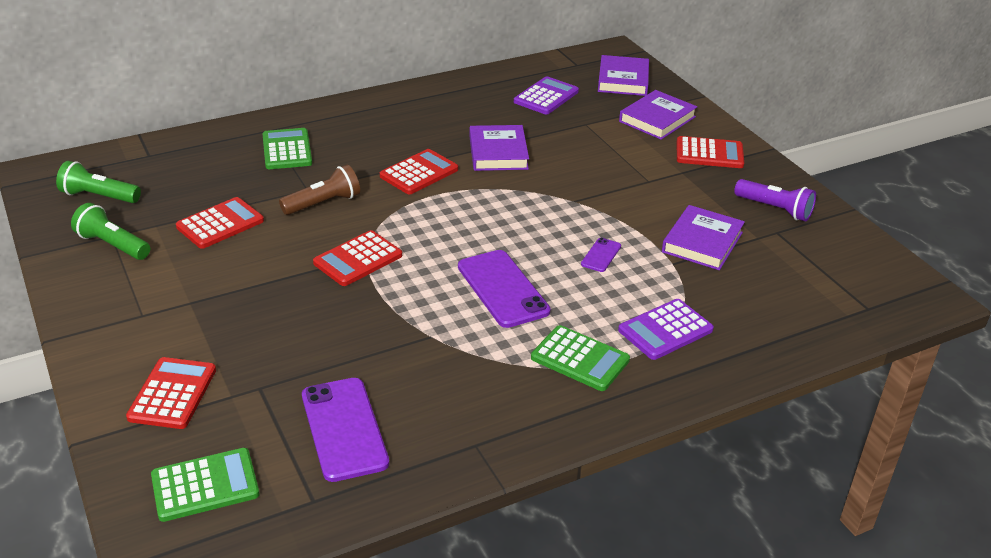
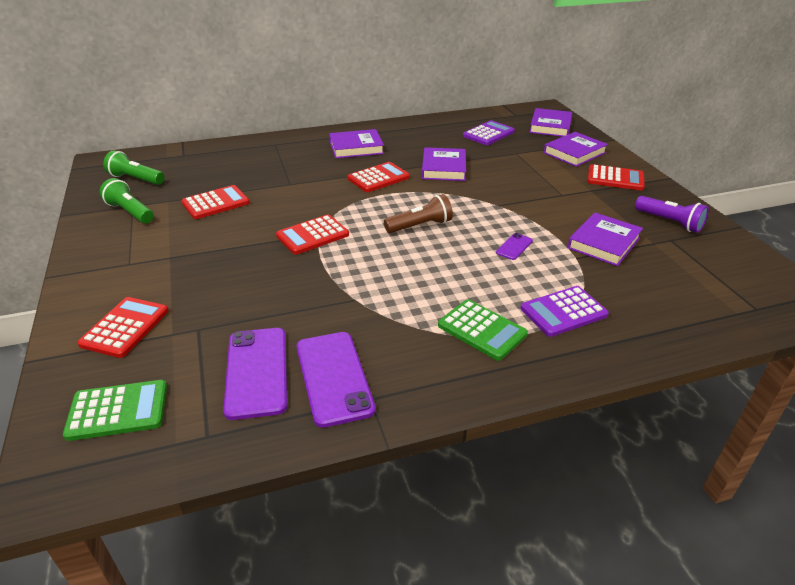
camera: 10 degrees right, 0 degrees up
green calculator [262,128,312,169] -> none
brown flashlight [279,165,360,215] -> brown flashlight moved to [384,194,453,233]
purple phone [458,250,551,328] -> purple phone moved to [296,332,376,428]
none -> purple book [329,129,384,158]

